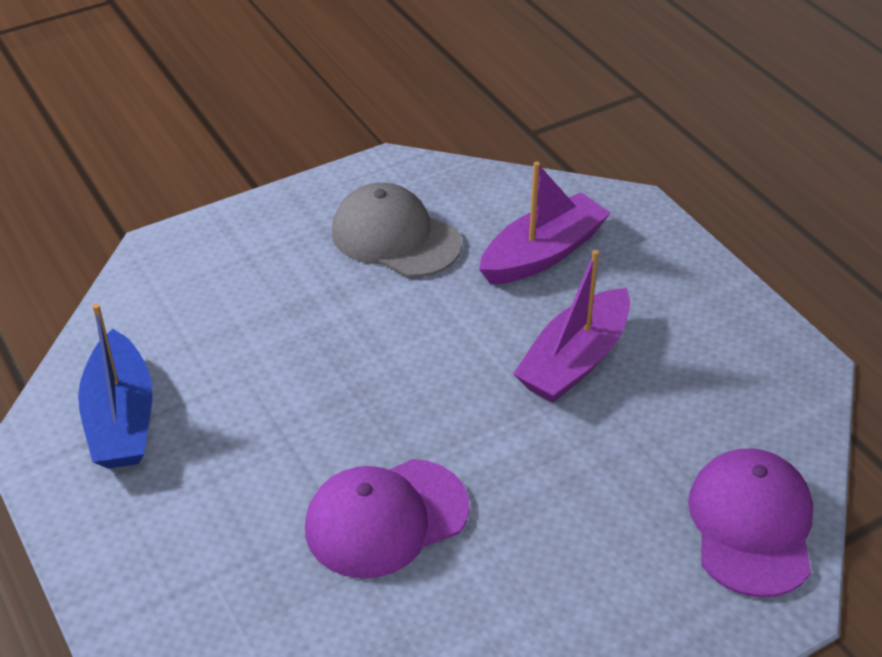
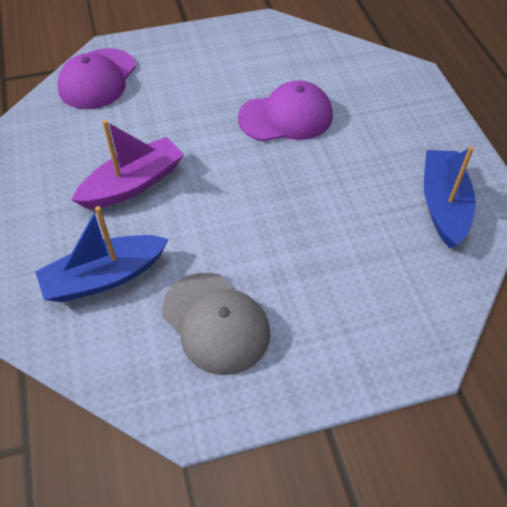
camera: 165 degrees left, 10 degrees up
purple boat [479,162,611,285] -> blue boat [35,206,168,302]

